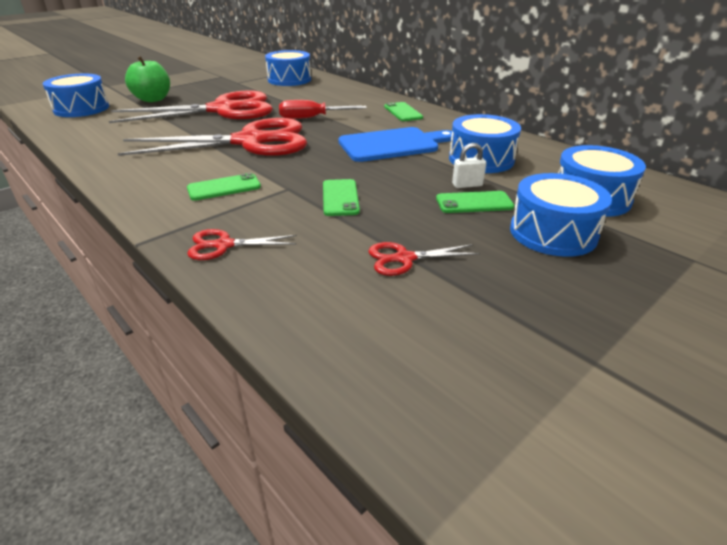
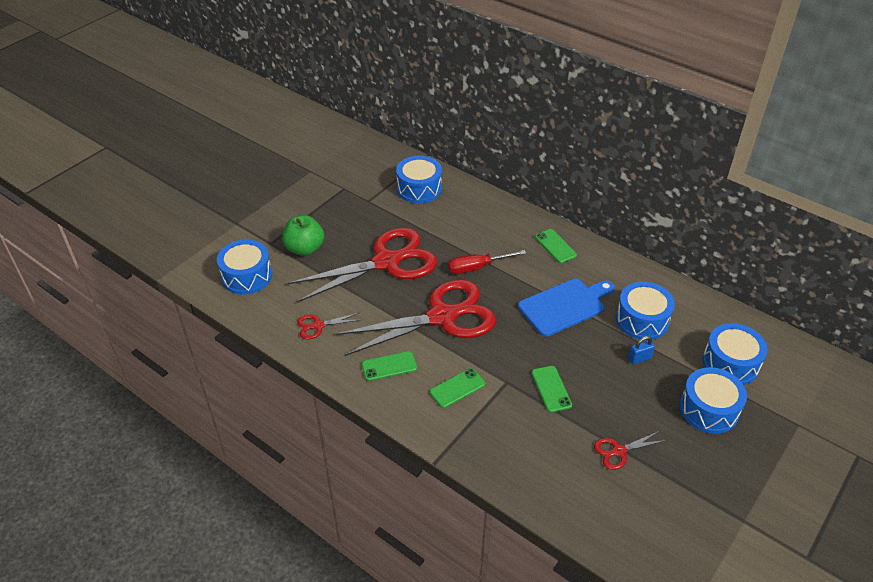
camera: 10 degrees left, 10 degrees up
red scissors [187,229,297,260] -> red scissors moved to [297,312,360,339]
green phone [436,191,515,213] -> green phone moved to [362,351,417,381]
white padlock [452,143,486,188] -> blue padlock [628,336,655,364]

